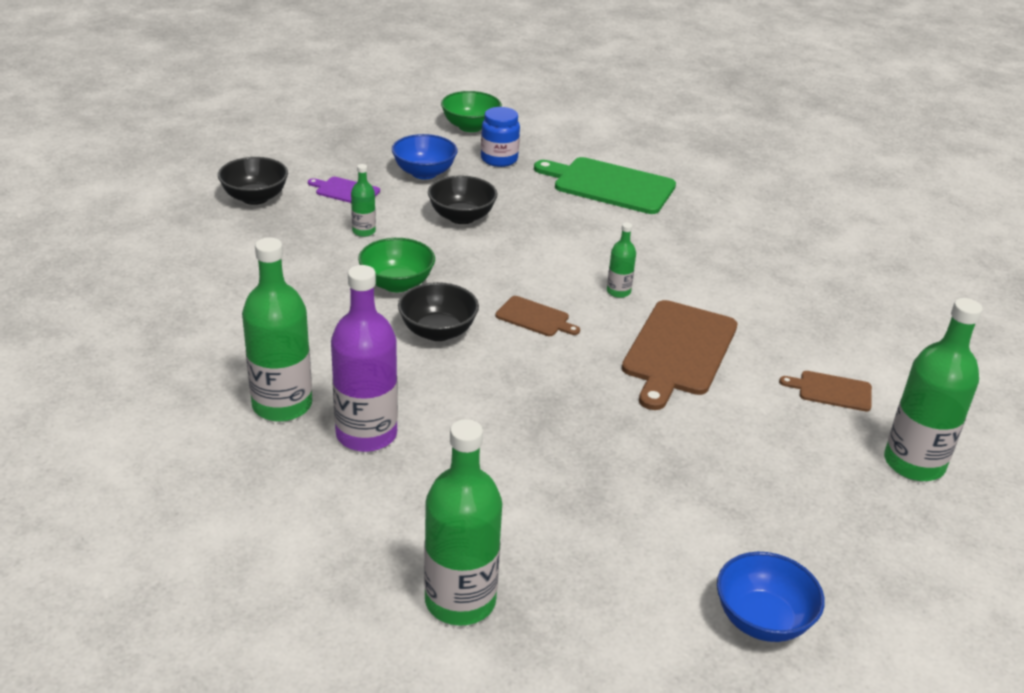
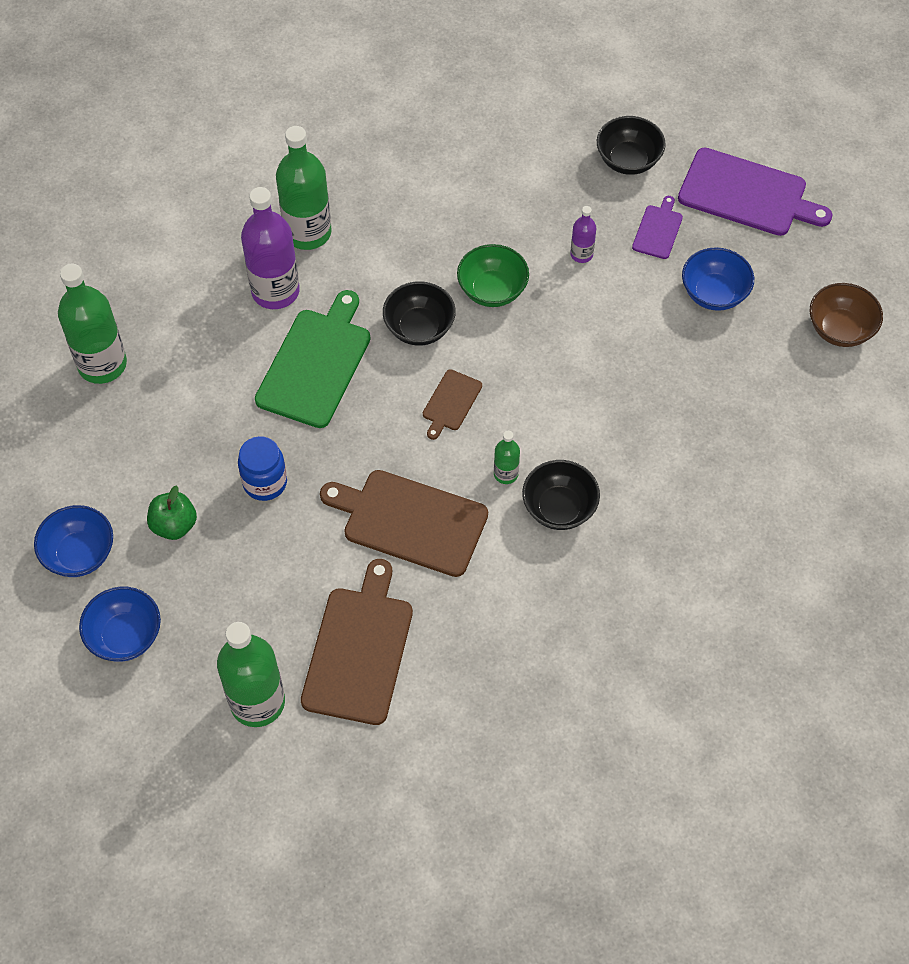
camera: 90 degrees right, 25 degrees up
green bottle [351,164,376,237] -> purple bottle [570,206,596,263]
black bowl [428,176,498,224] -> black bowl moved to [522,460,600,530]
green bowl [441,91,502,132] -> brown bowl [810,283,883,347]
blue jar [481,107,520,167] -> blue jar moved to [238,436,287,501]
green cutting board [534,157,676,214] -> green cutting board moved to [255,290,371,428]
brown cutting board [779,371,872,411] -> brown cutting board [301,559,413,725], size x2.00
none -> blue bowl [79,587,161,662]
none -> green apple [147,485,197,540]
none -> purple cutting board [678,148,832,236]

